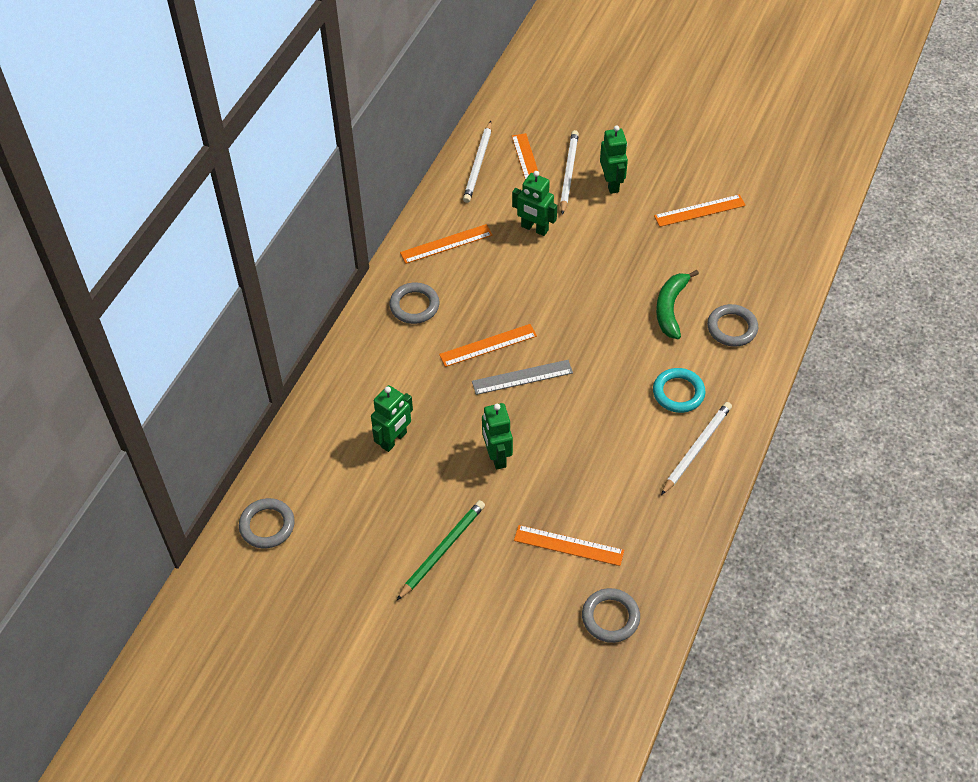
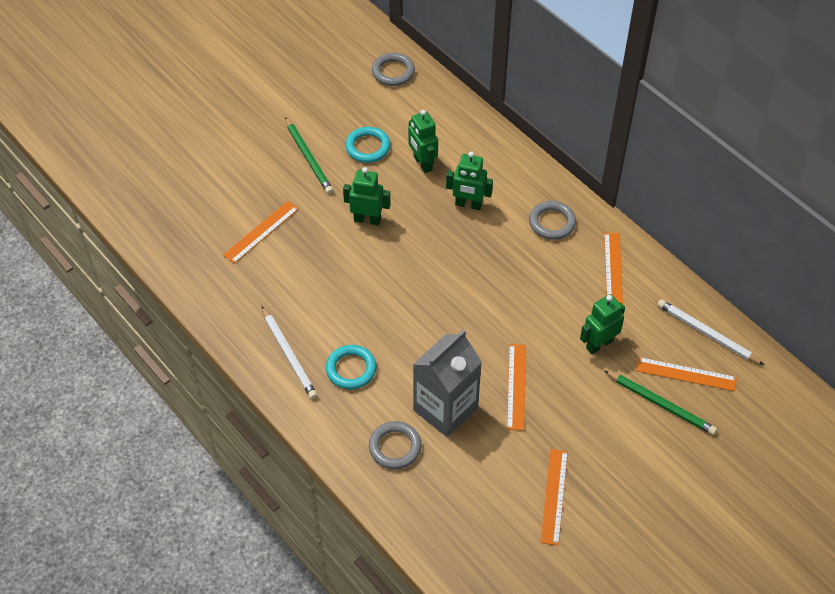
camera: 115 degrees right, 0 degrees up
orange ruler [439,324,537,367] -> orange ruler moved to [507,344,526,431]
grey ruler [472,360,573,395] -> none
white pencil [560,130,579,215] -> green pencil [604,370,717,435]
grey ring [582,588,640,643] -> none
green robot [600,125,628,194] -> green robot moved to [446,152,493,210]
green banana [656,270,699,339] -> grey carton [413,329,482,437]
none -> turquoise ring [345,127,391,163]

